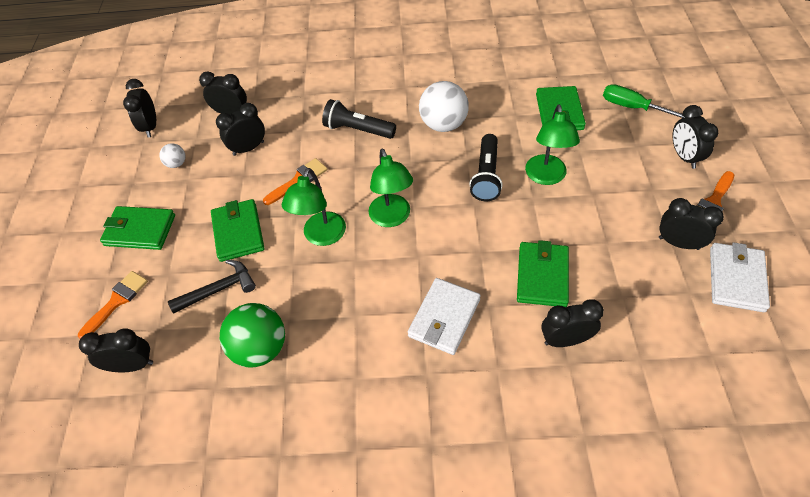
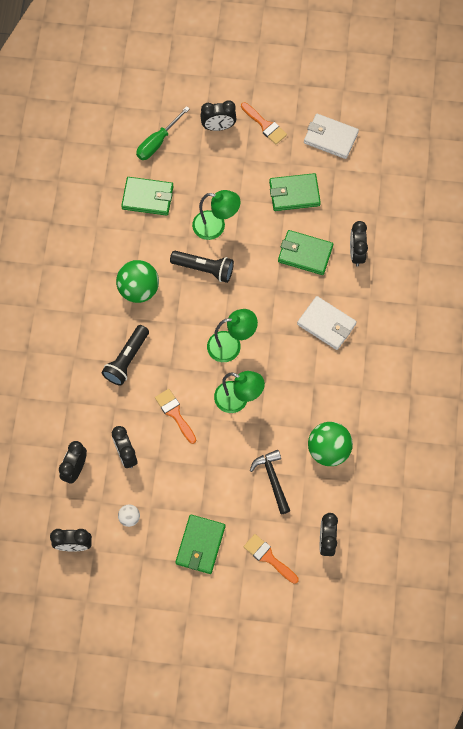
camera: 85 degrees left, 15 degrees up
green wallet [211,199,265,262] -> green wallet moved to [269,173,321,211]
white ball [419,81,469,132] -> green ball [116,260,159,303]
black clock [659,198,724,250] -> none

